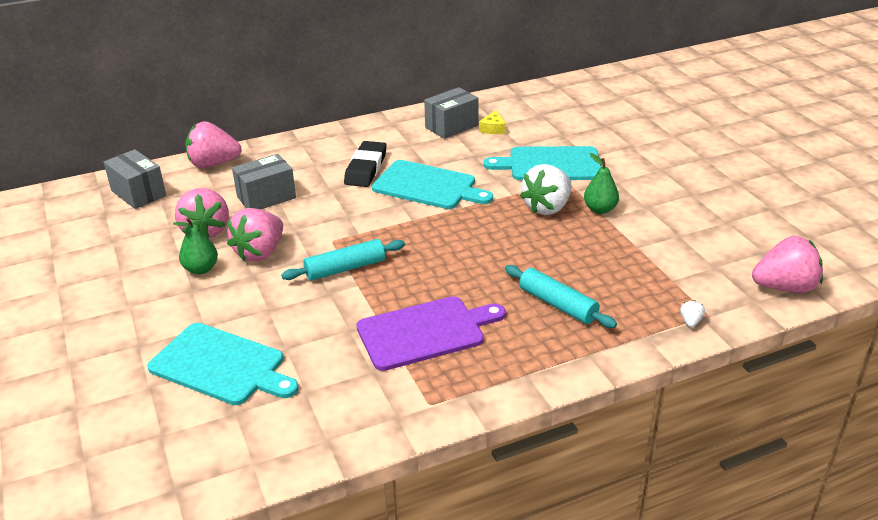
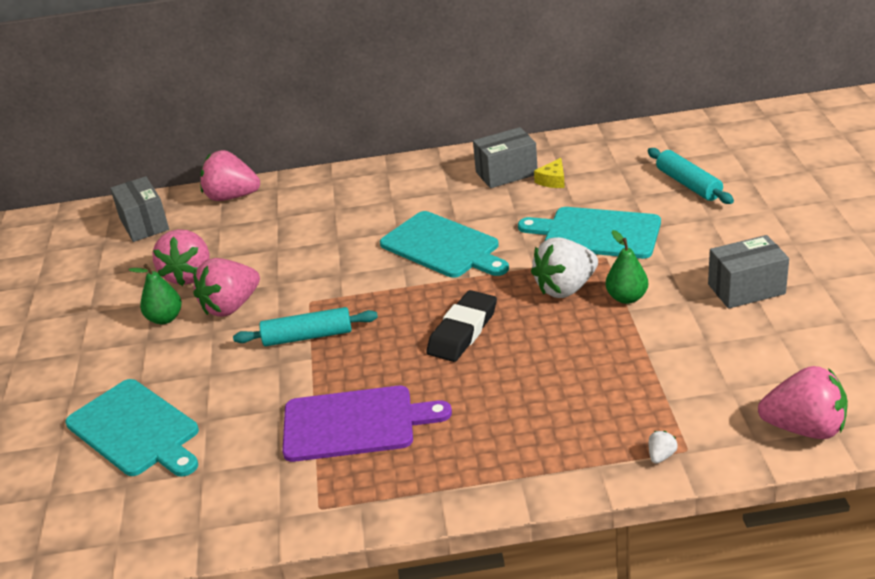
camera: 20 degrees right, 0 degrees up
grey box [232,154,296,209] -> grey box moved to [708,235,789,309]
black eraser [344,141,387,187] -> black eraser moved to [426,290,497,362]
turquoise rolling pin [505,265,617,328] -> turquoise rolling pin moved to [647,148,734,204]

